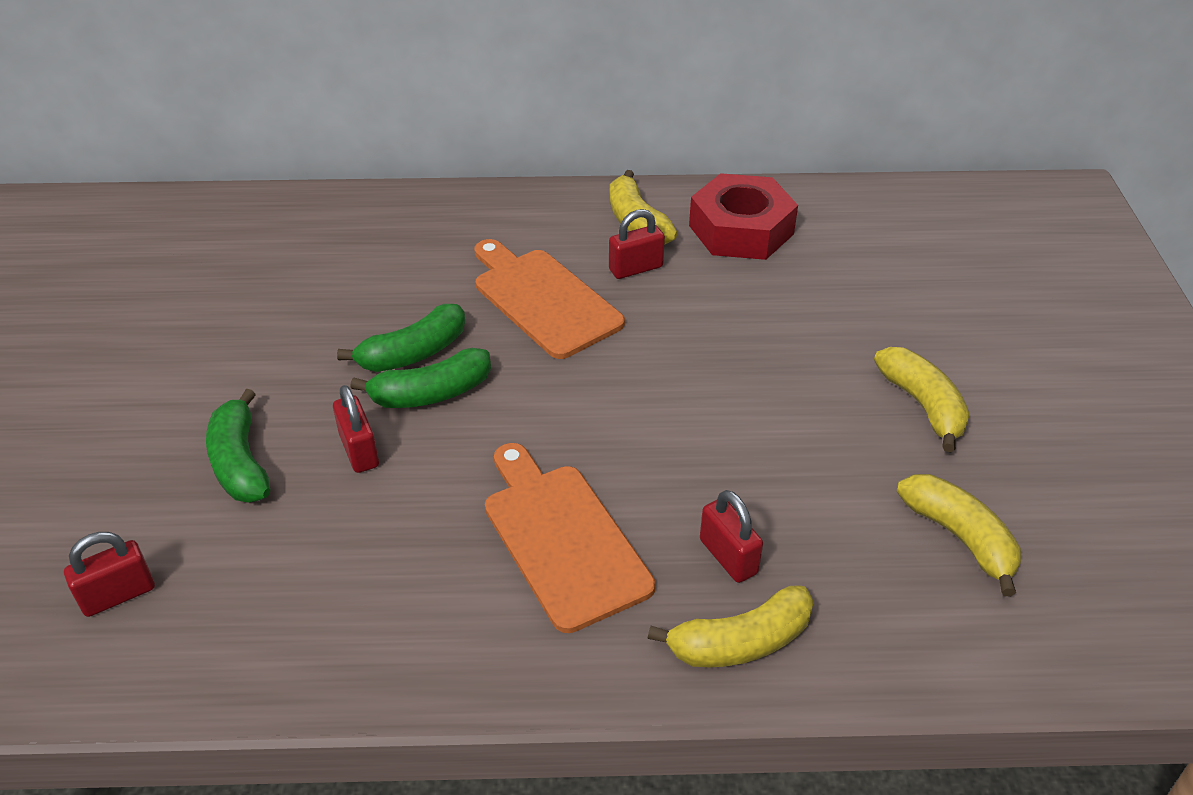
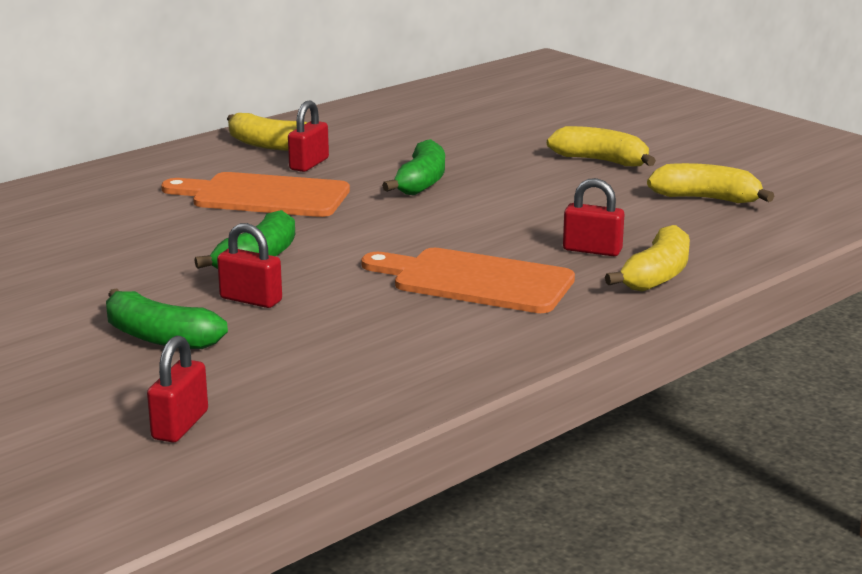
camera: 40 degrees left, 20 degrees down
green banana [337,304,465,372] -> green banana moved to [382,139,445,195]
red nut [689,173,798,260] -> none

